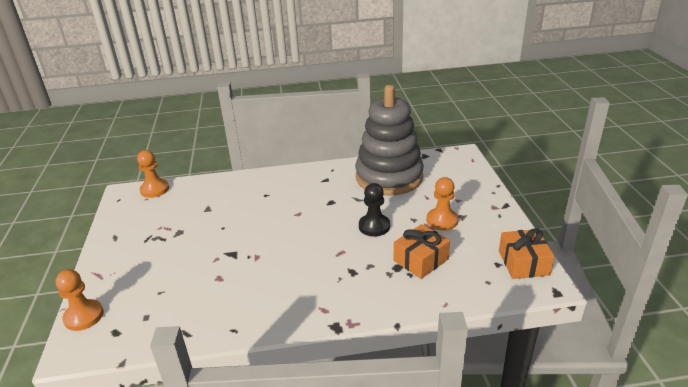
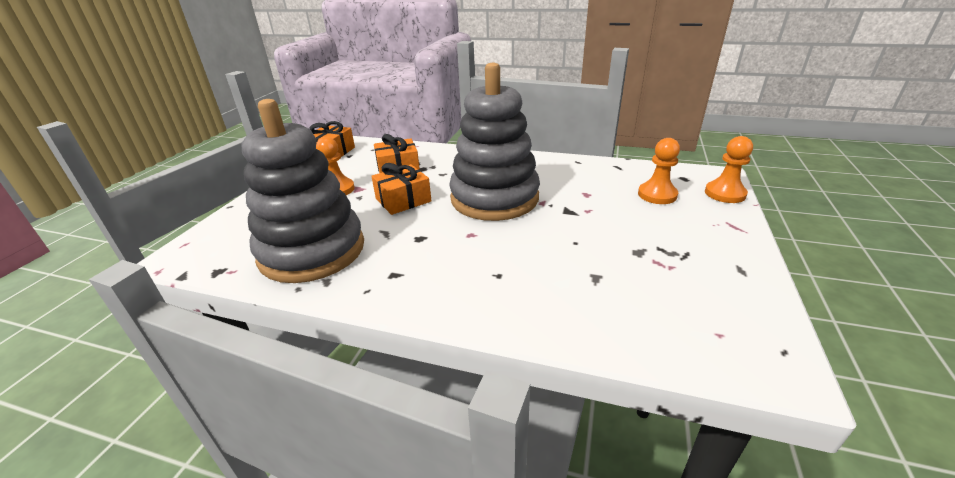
camera: 155 degrees left, 0 degrees up
orange pawn [137,150,169,198] -> orange pawn moved to [638,138,680,204]
black pawn [359,183,390,236] -> orange gift [372,163,432,215]
none -> grey stacking toy [449,63,540,221]

